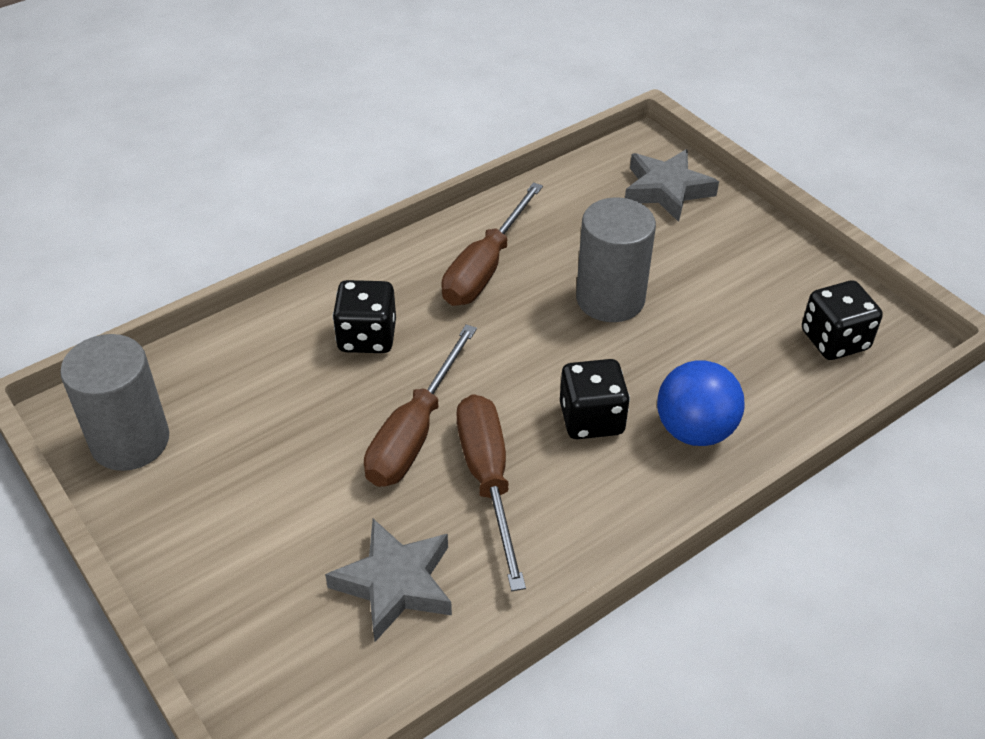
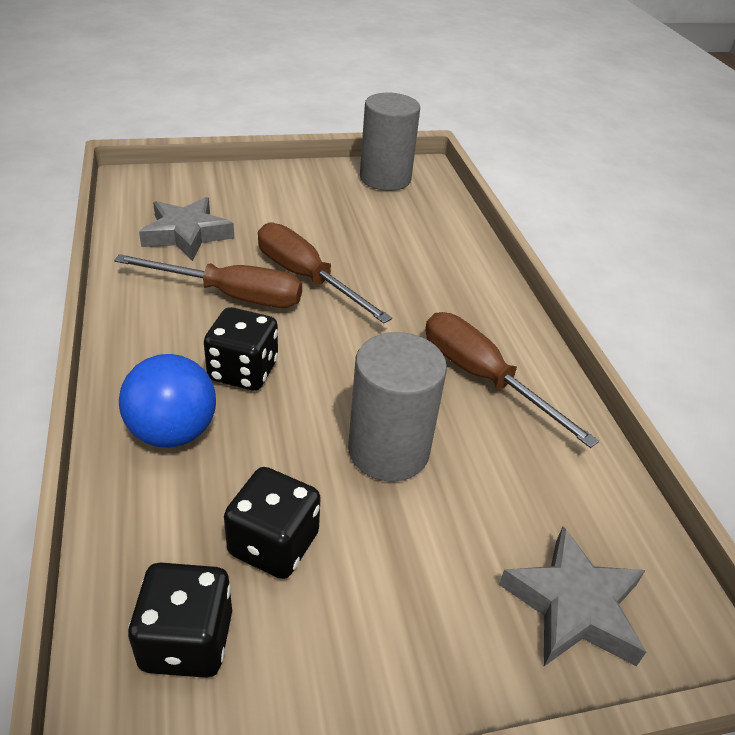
camera: 110 degrees right, 5 degrees down
black dice [333,280,396,353] -> black dice moved to [224,467,321,579]

